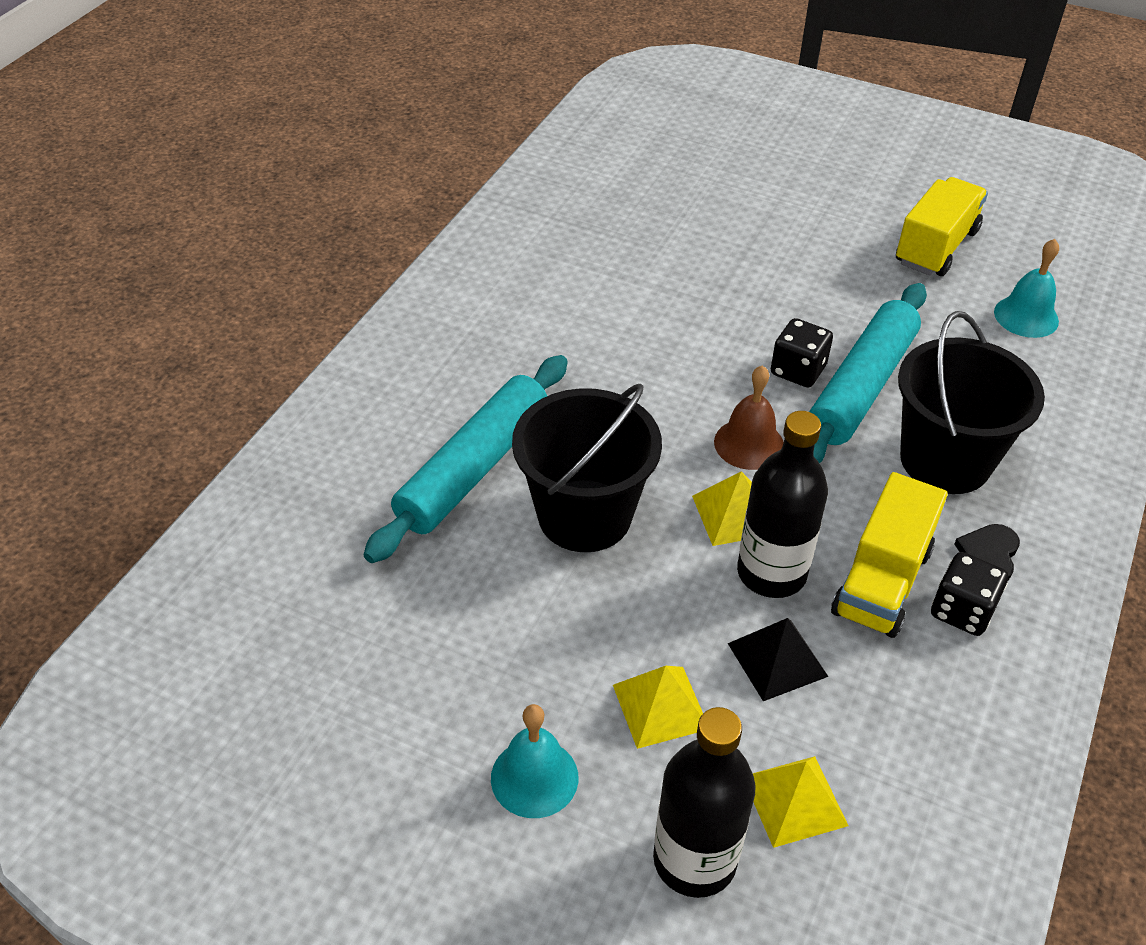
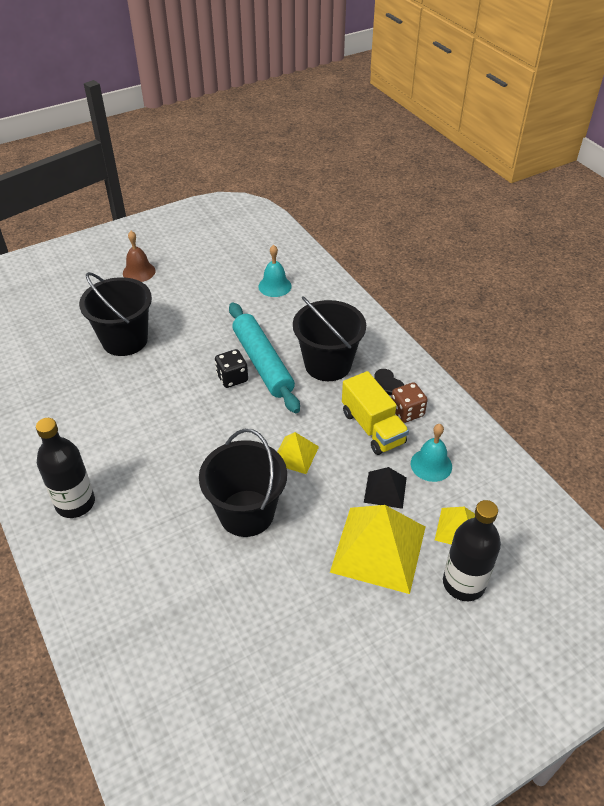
camera: 55 degrees left, 0 degrees up
turquoise rolling pin [363,355,568,563] -> none
turquoise bell [491,704,578,818] -> turquoise bell moved to [411,424,452,482]
yellow pyramid [613,666,703,749] -> yellow pyramid [330,505,425,594], size x1.93
brown bell [714,365,784,470] -> brown bell moved to [123,231,156,282]
black bottle [737,411,828,598] -> black bottle moved to [36,418,95,518]
yellow truck [896,177,988,276] -> none
black dice [931,552,1008,636] -> brown dice [391,382,428,423]
none -> black bucket [79,272,152,356]

